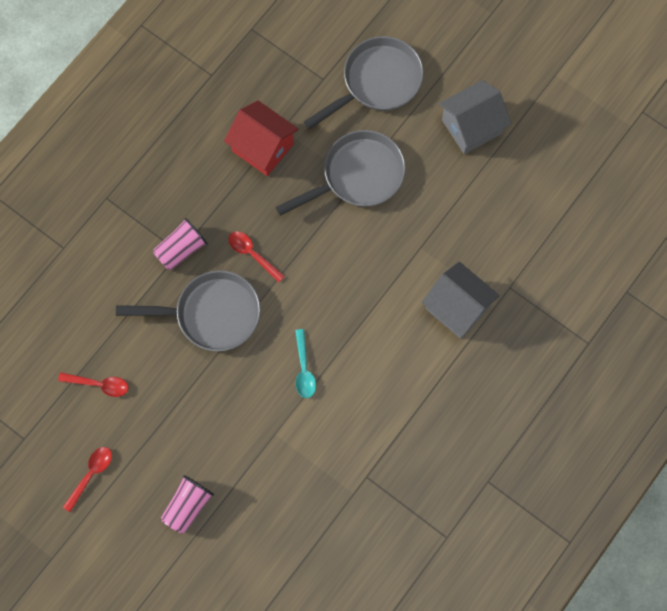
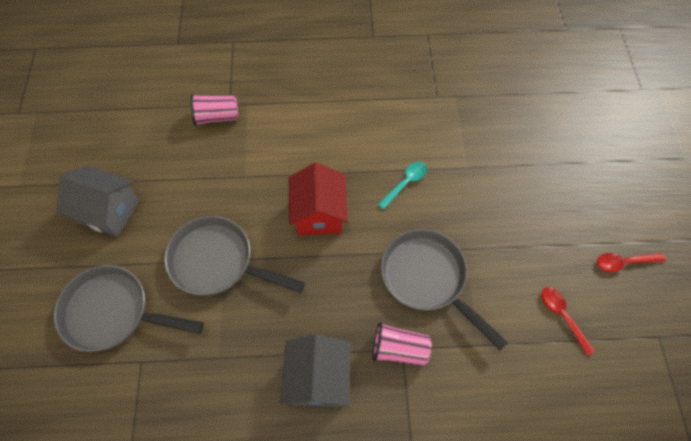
camera: 130 degrees left, 10 degrees down
pink cup [161,475,214,534] -> pink cup moved to [191,94,238,126]
red house [224,100,299,176] -> red house moved to [289,162,348,235]
red spoon [228,231,285,282] -> none
grey house [422,261,500,339] -> grey house moved to [281,334,351,407]

